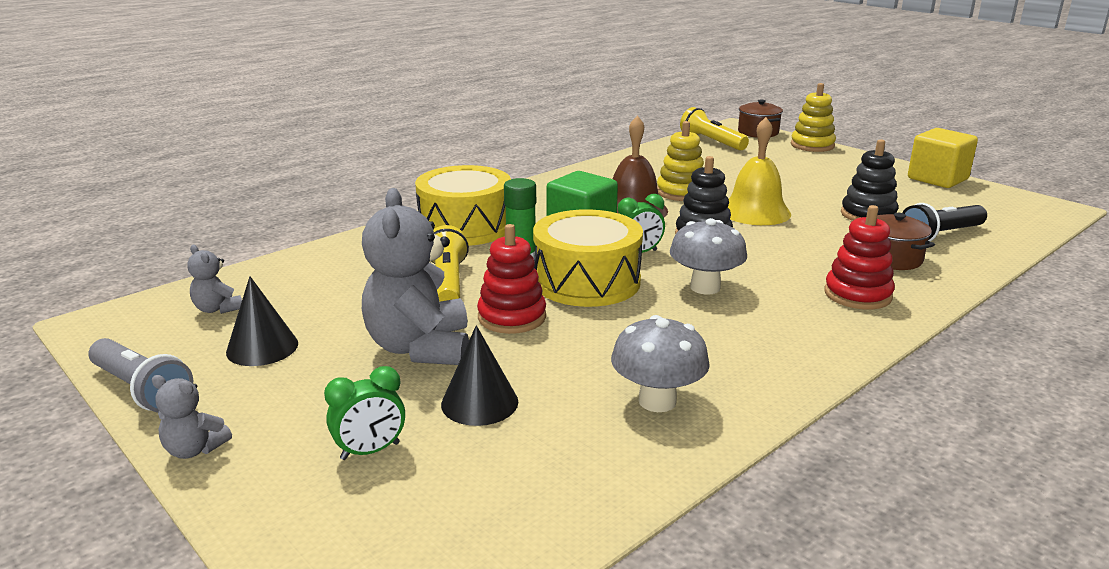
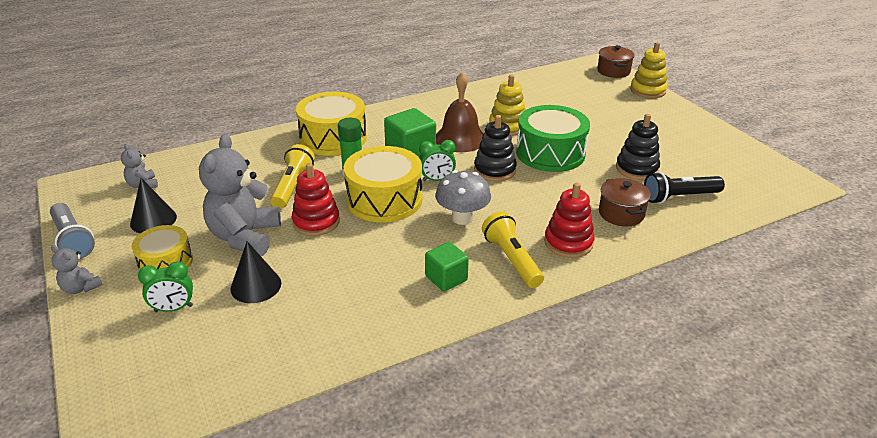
camera: 15 degrees right, 10 degrees up
grey mushroom [611,315,710,412] -> none
yellow flashlight [680,107,749,151] -> yellow flashlight moved to [482,211,544,288]
yellow bell [728,117,791,225] -> green drum [516,105,590,172]
yellow cube [908,128,978,188] -> none
none -> yellow drum [132,225,193,270]
none -> green cube [425,242,469,292]

